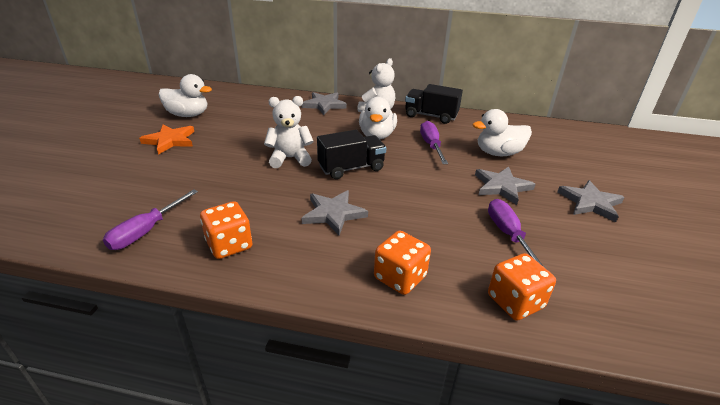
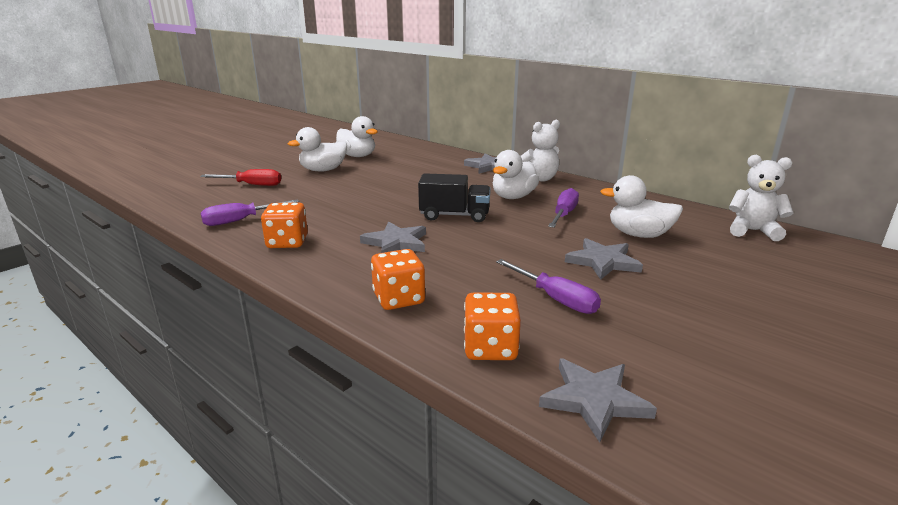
camera: 30 degrees right, 10 degrees down
orange star [139,124,194,155] -> white duck [288,127,347,172]
white teddy bear [264,96,314,168] -> white teddy bear moved to [728,155,794,241]
black truck [405,84,463,124] -> none
purple screwdriver [488,199,545,268] -> purple screwdriver turned 120 degrees clockwise [496,259,601,314]
grey star [557,180,625,222] -> grey star moved to [539,359,657,443]
none -> red screwdriver [200,169,281,186]

